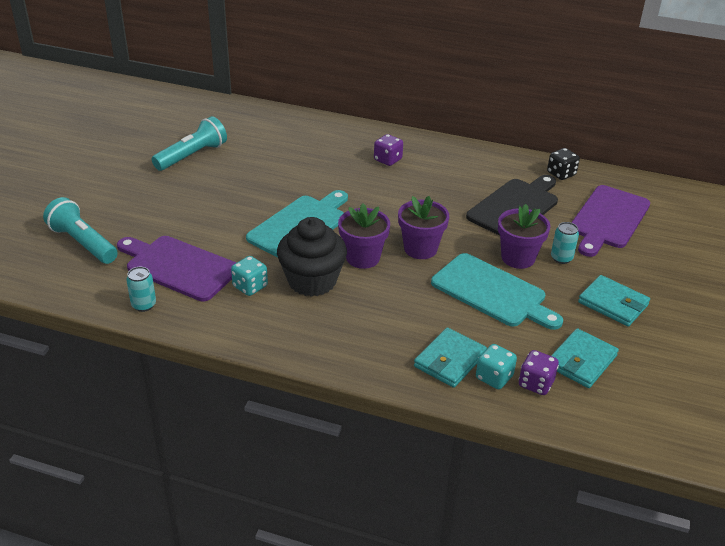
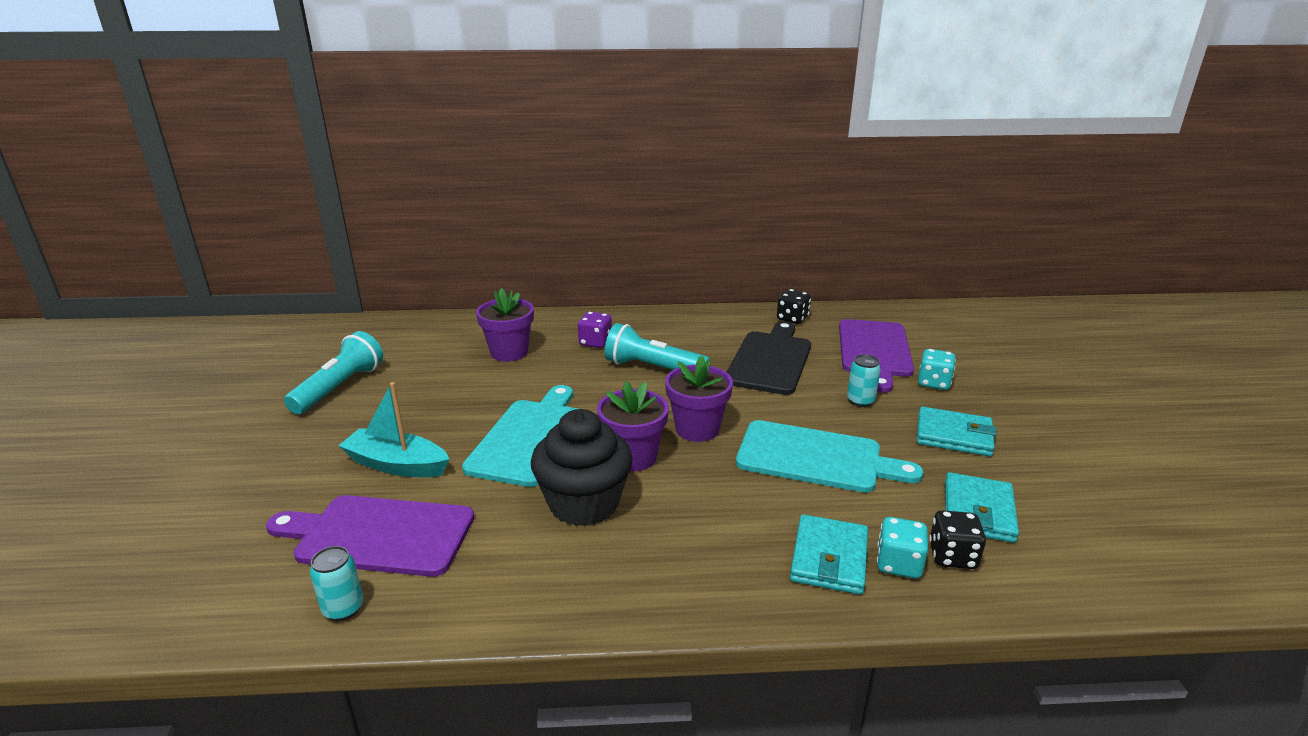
camera: 20 degrees left, 10 degrees down
turquoise flashlight [43,197,118,264] -> turquoise flashlight moved to [605,323,710,370]
turquoise dice [231,256,268,296] -> turquoise dice moved to [918,349,956,390]
purple flower pot [498,204,550,269] -> purple flower pot moved to [476,288,534,362]
purple dice [519,350,559,395] -> black dice [929,510,986,569]
none -> turquoise boat [338,382,449,477]

